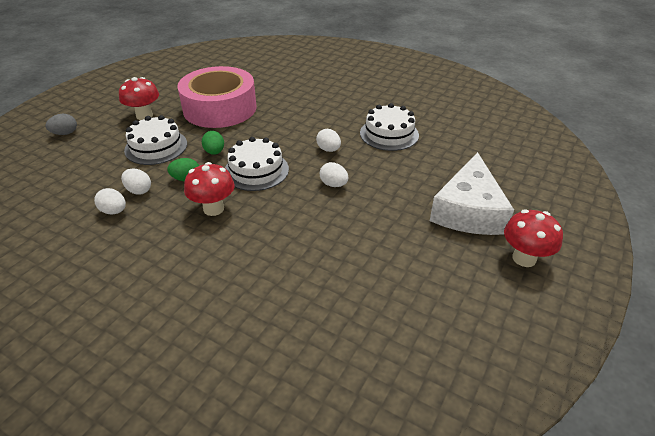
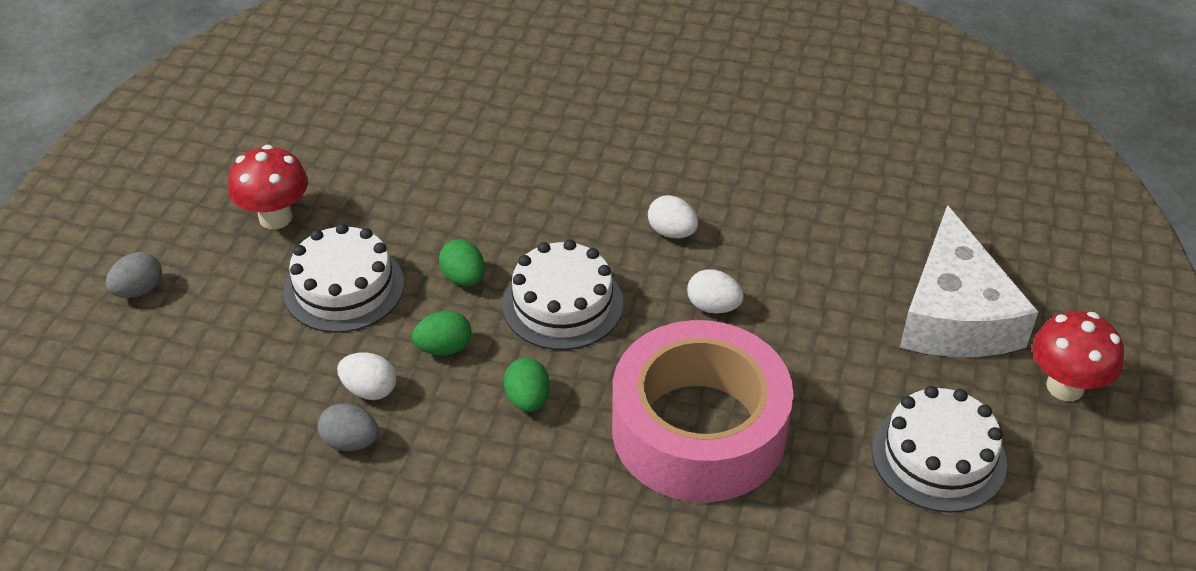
camera: 15 degrees left, 5 degrees up
white egg [94,188,126,215] -> grey egg [318,403,379,451]
pink tape [177,66,256,128] -> pink tape moved to [612,320,794,502]
red mushroom [184,162,235,216] -> green egg [504,358,550,412]
white cake [360,103,419,151] -> white cake moved to [872,386,1007,513]

